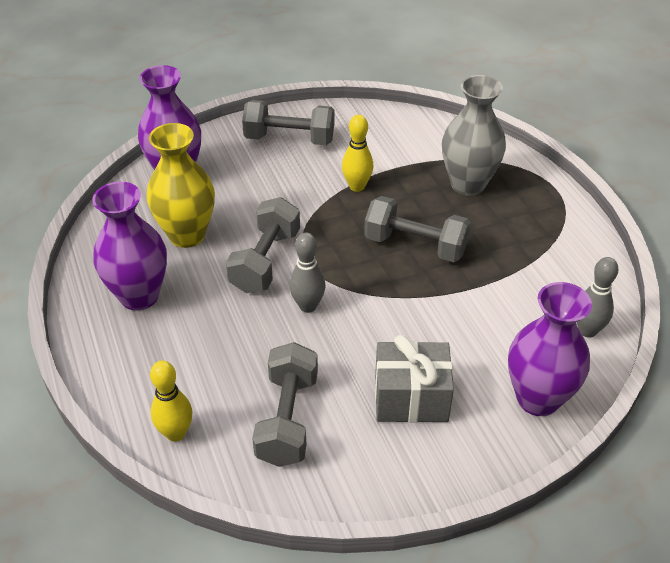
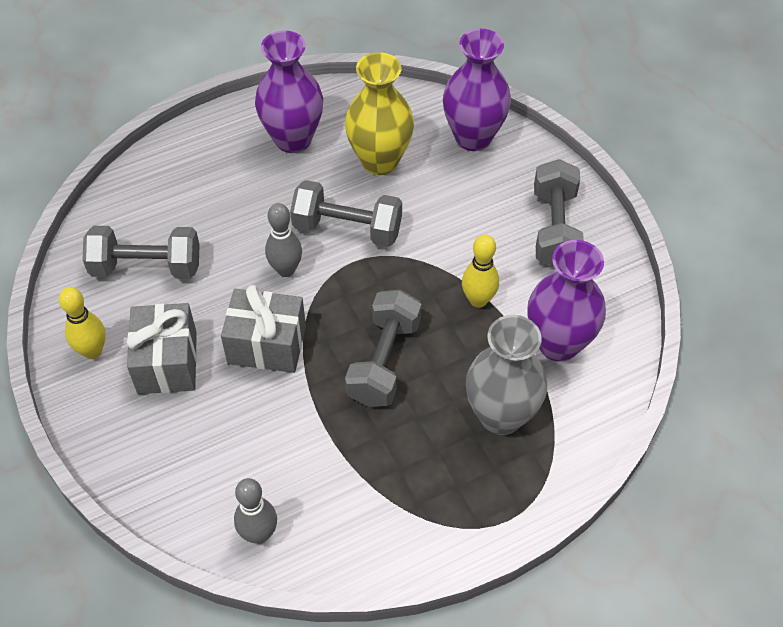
camera: 85 degrees right, 10 degrees up
yellow bowling pin [150,360,193,442] -> yellow bowling pin moved to [59,287,106,359]
purple vase [508,282,592,416] -> purple vase moved to [527,240,606,362]
none -> grey gift [221,285,306,373]

